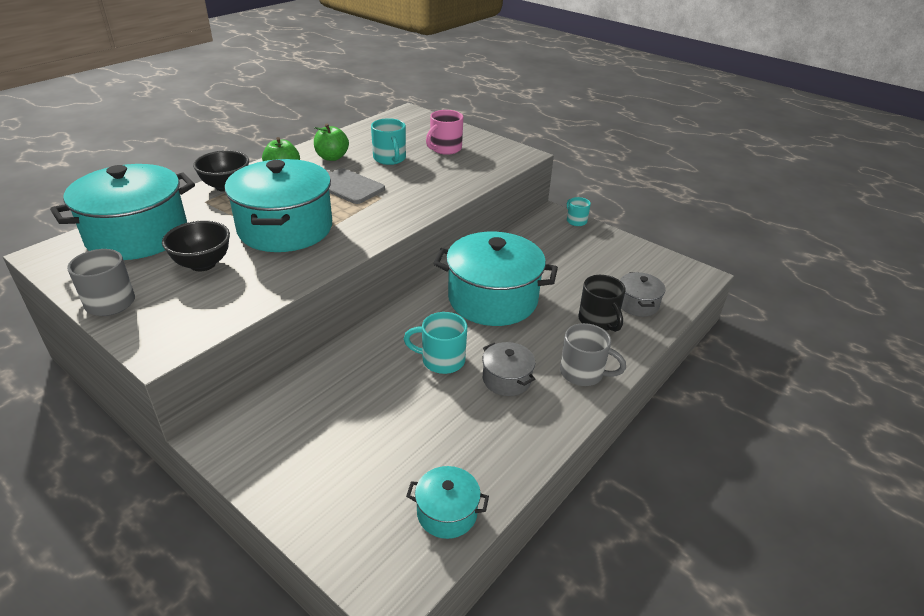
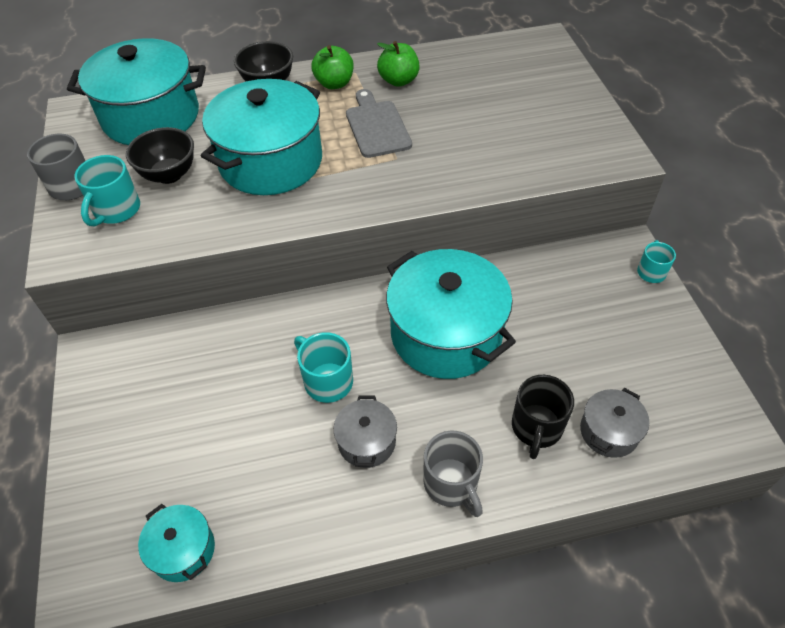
camera: 40 degrees right, 15 degrees up
turquoise mug [371,118,406,165] -> turquoise mug moved to [75,155,140,227]
pink mug [426,110,463,155] -> none

